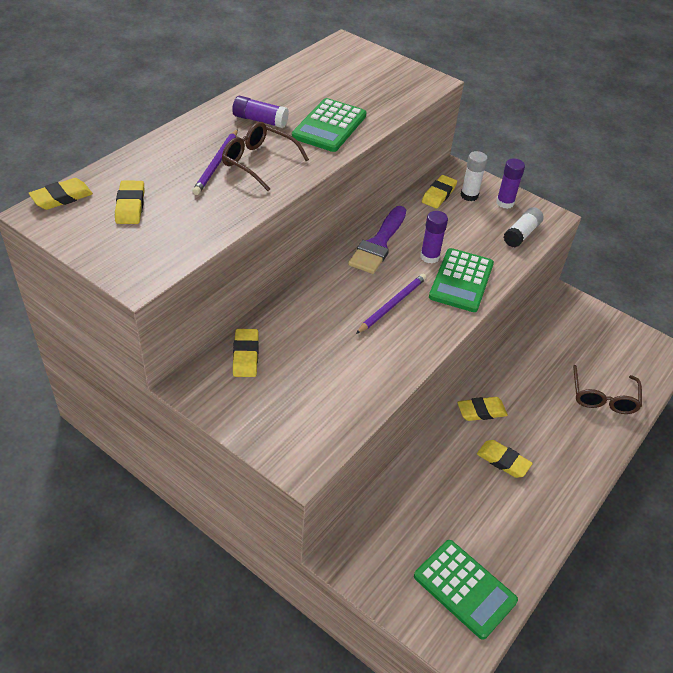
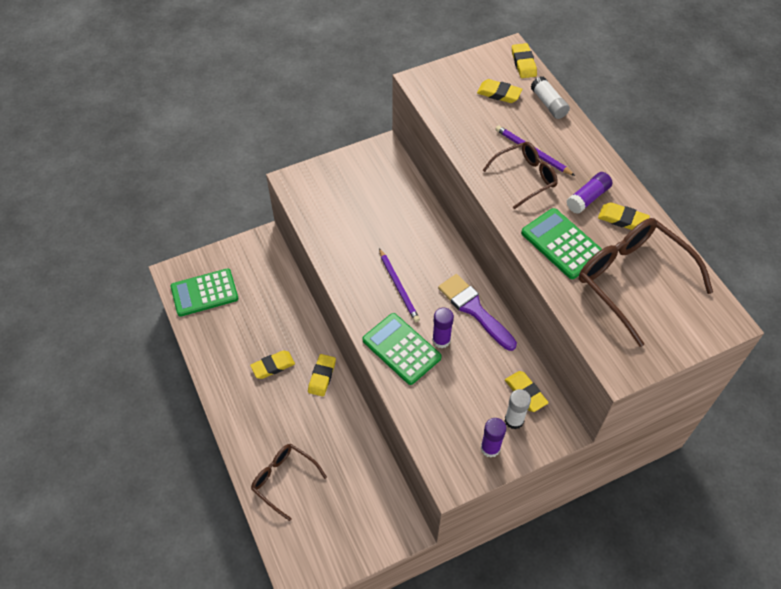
camera: 120 degrees right, 10 degrees up
yellow eraser [233,329,259,377] -> yellow eraser moved to [598,202,650,230]
white glue stick [504,207,543,248] -> white glue stick moved to [531,76,570,119]
none -> brown glasses [579,218,713,347]

